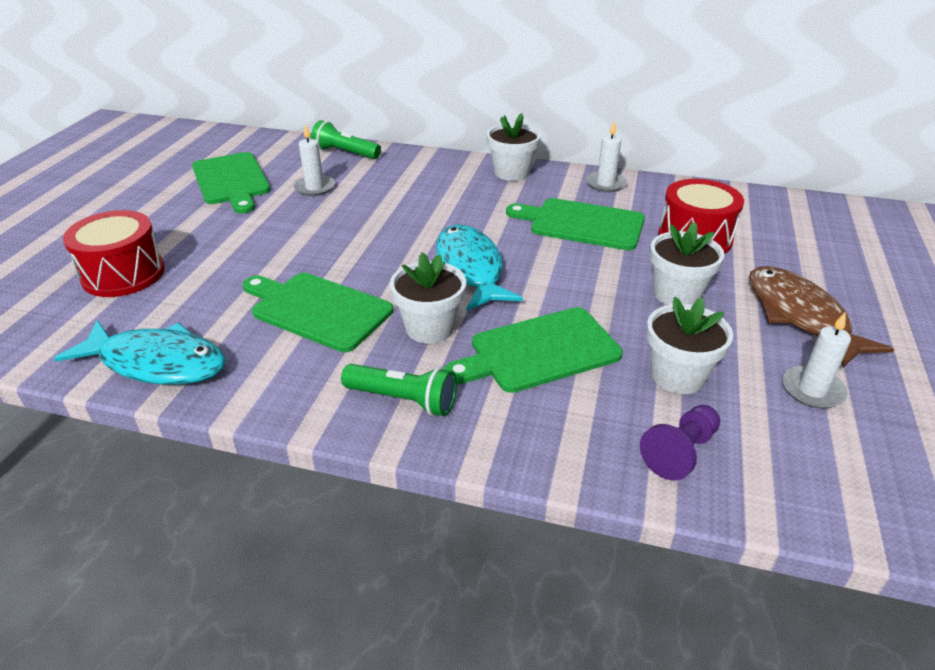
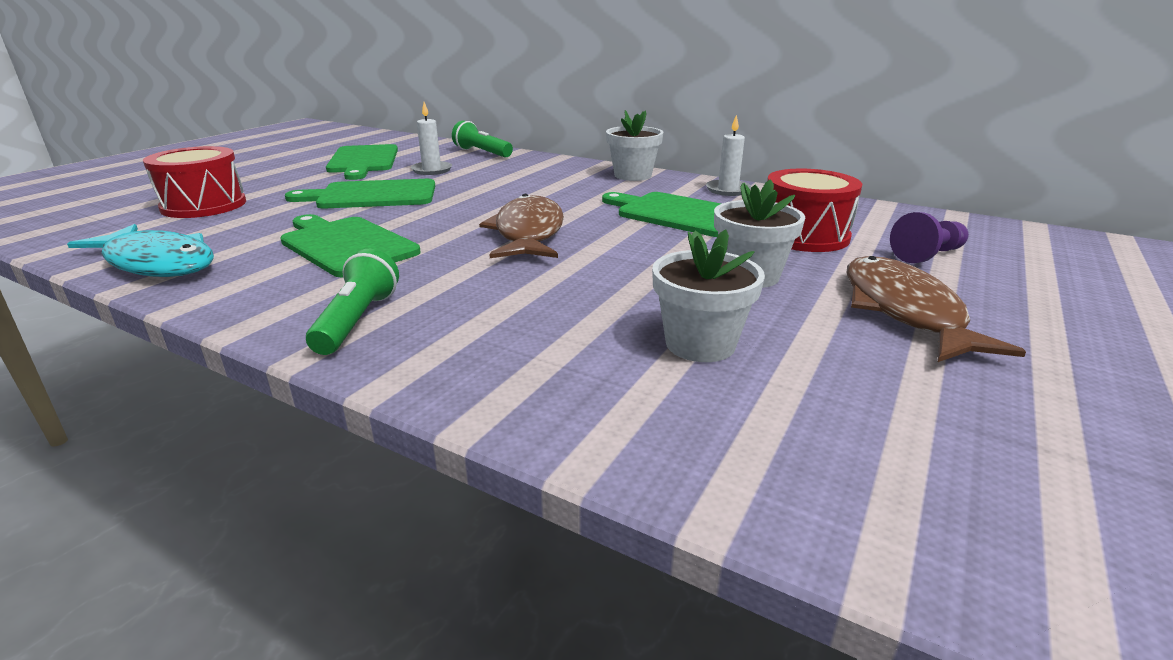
camera: 15 degrees right, 10 degrees down
green flashlight [341,364,457,416] -> green flashlight turned 120 degrees counterclockwise [306,249,399,355]
white flower pot [390,252,466,343] -> none
turquoise fish [436,225,523,311] -> brown fish [479,194,564,258]
green cutting board [444,307,623,393] -> green cutting board moved to [285,179,435,208]
purple pawn [640,405,720,481] -> purple pawn moved to [890,212,969,263]
white candle [782,312,851,409] -> none

